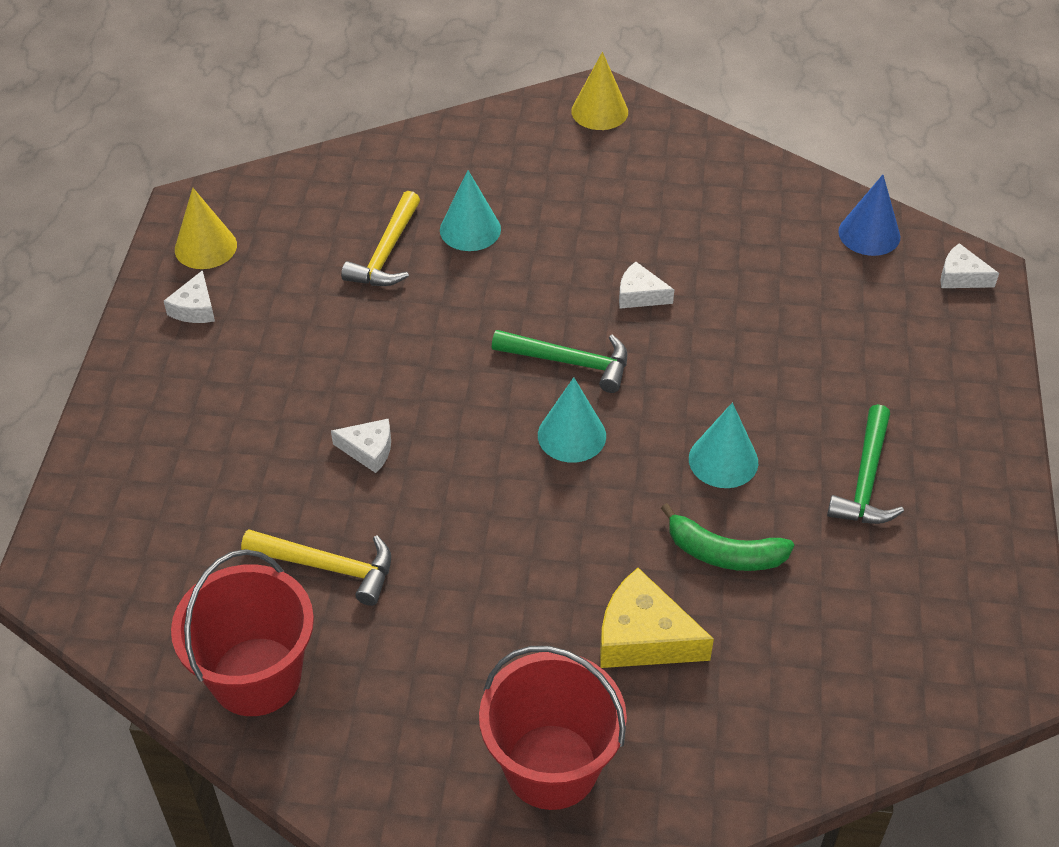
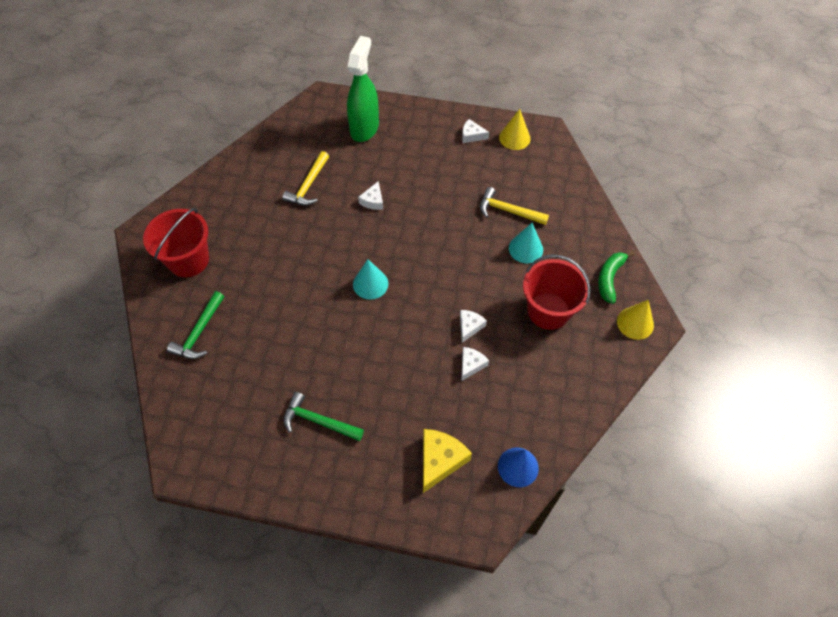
camera: 95 degrees right, 10 degrees up
red bucket [171,549,314,716] -> red bucket moved to [523,254,590,330]
green hammer [492,330,627,393] -> green hammer moved to [167,291,224,359]
yellow cheese [600,568,714,668] -> yellow cheese moved to [423,429,472,493]
green banana [661,503,794,571] -> green banana moved to [598,251,635,304]
turquoise cone [689,403,758,488] -> none
white cheese [940,243,999,288] -> white cheese moved to [461,347,489,381]
none -> green spray bottle [347,36,379,142]

